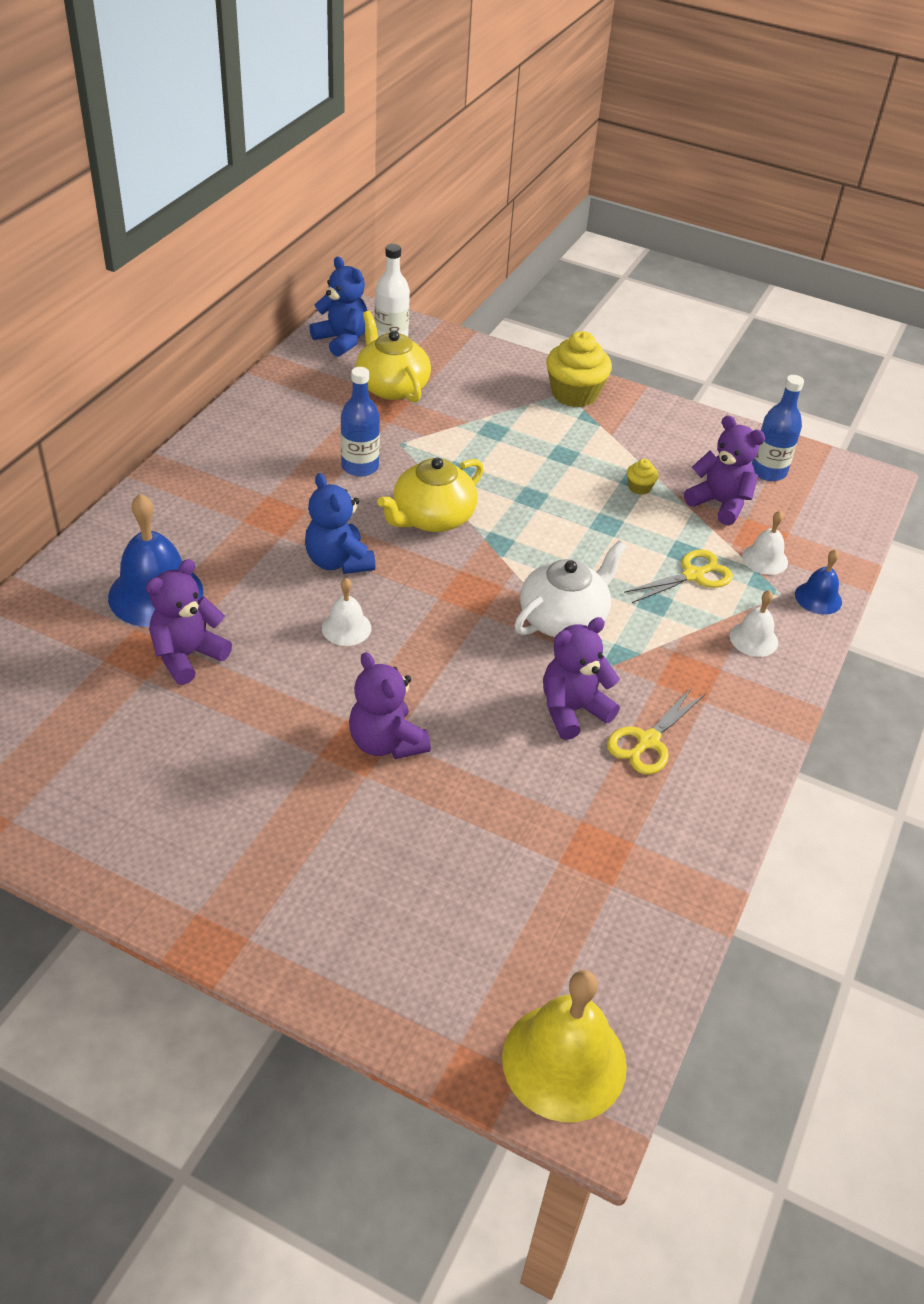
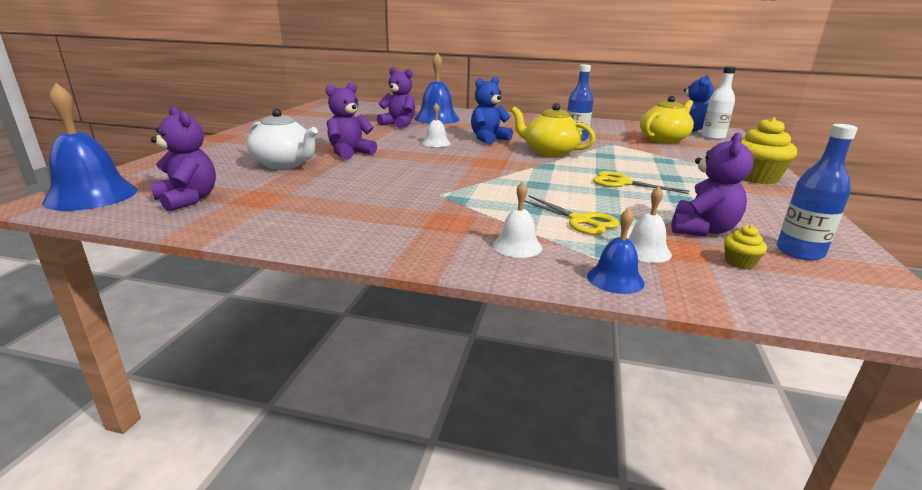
camera: 80 degrees right, 20 degrees down
yellow bell [502,970,627,1122] -> blue bell [42,83,138,211]
white teapot [515,541,626,637] -> white teapot moved to [247,108,318,169]
purple teddy bear [543,617,620,740] -> purple teddy bear moved to [151,106,216,211]
yellow scissors [607,687,705,774] -> yellow scissors moved to [593,171,690,194]
yellow cupcake [627,459,658,495] -> yellow cupcake moved to [724,225,767,269]

